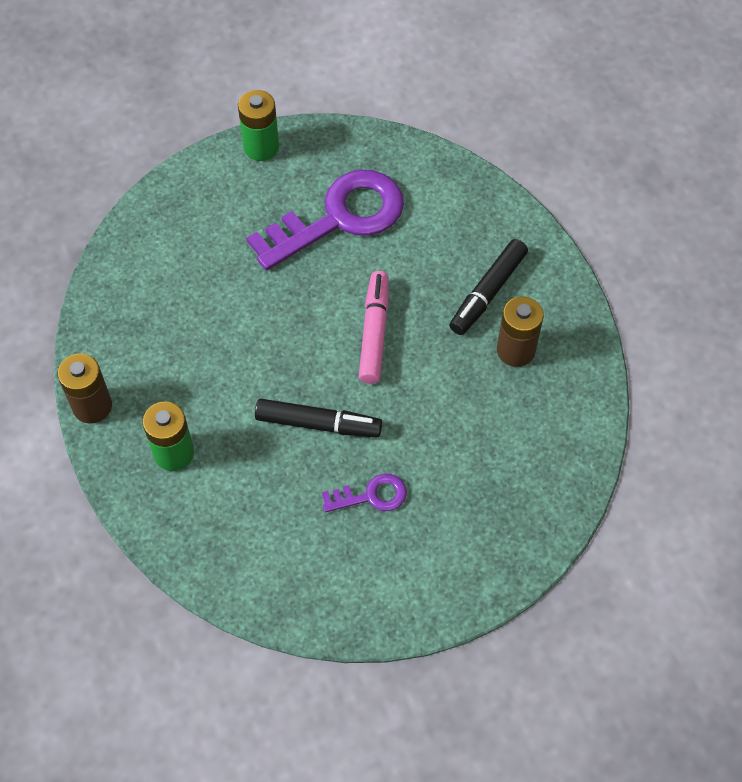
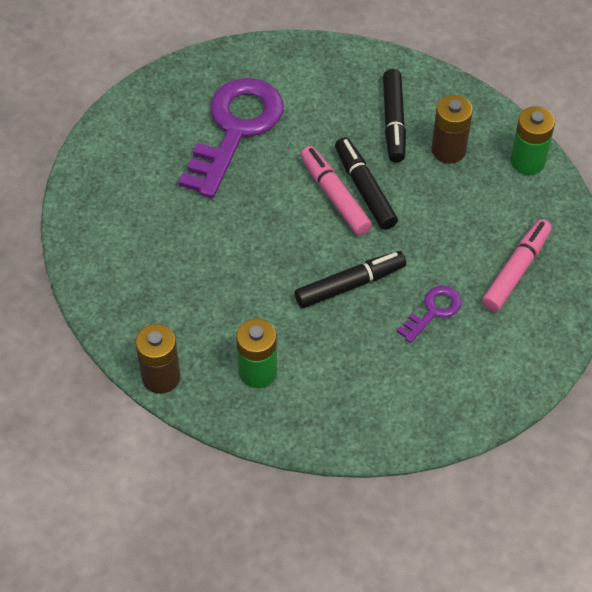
camera: 35 degrees left, 5 degrees down
green battery [238,90,279,161] -> green battery moved to [511,106,555,175]
none -> black marker [335,137,398,230]
none -> pink marker [482,219,552,312]

